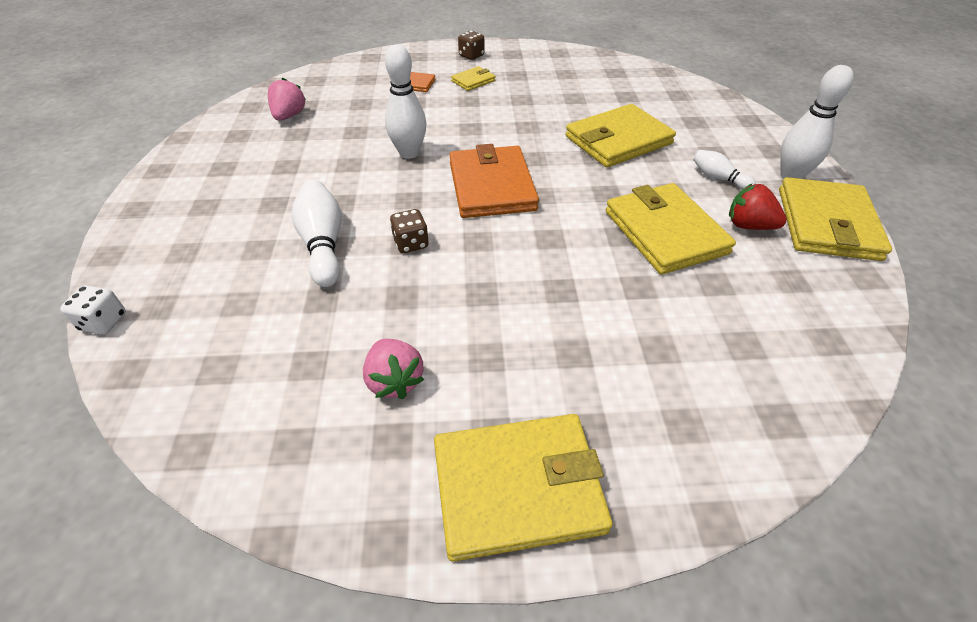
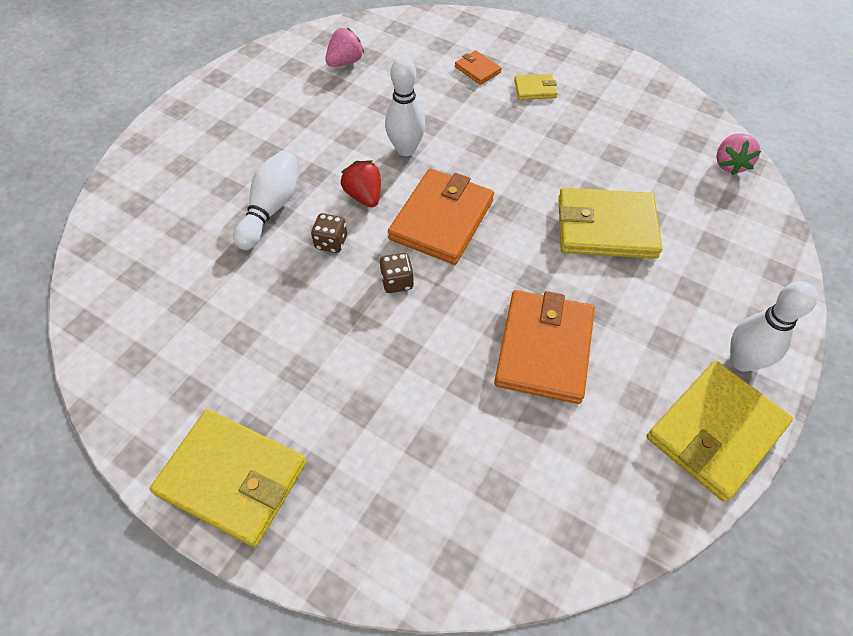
camera: 35 degrees right, 10 degrees up
white dice [60,285,126,335] -> none
pink strawberry [363,339,424,399] -> pink strawberry moved to [716,134,761,175]
brown dice [458,31,484,60] -> brown dice moved to [380,253,414,293]
yellow wallet [606,183,736,275] -> orange wallet [494,290,595,404]
white bowling pin [693,150,756,190] -> none
red strawberry [729,184,787,230] -> red strawberry moved to [341,161,381,207]

